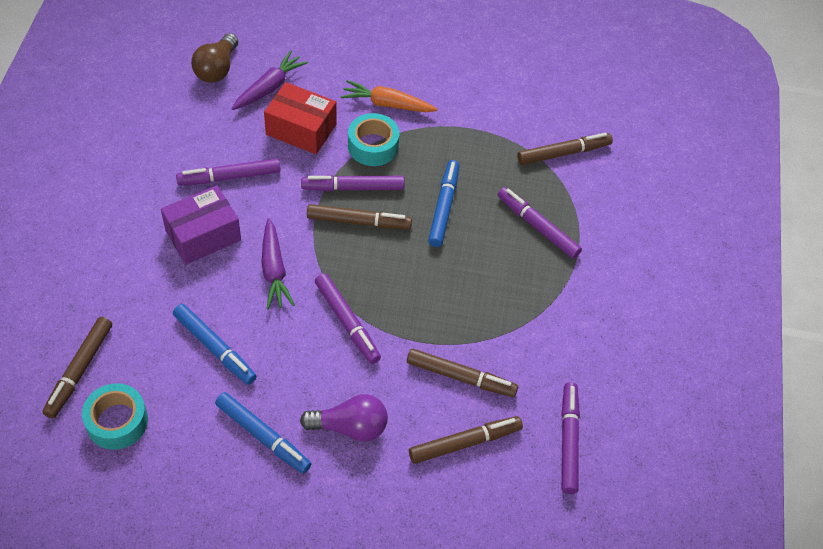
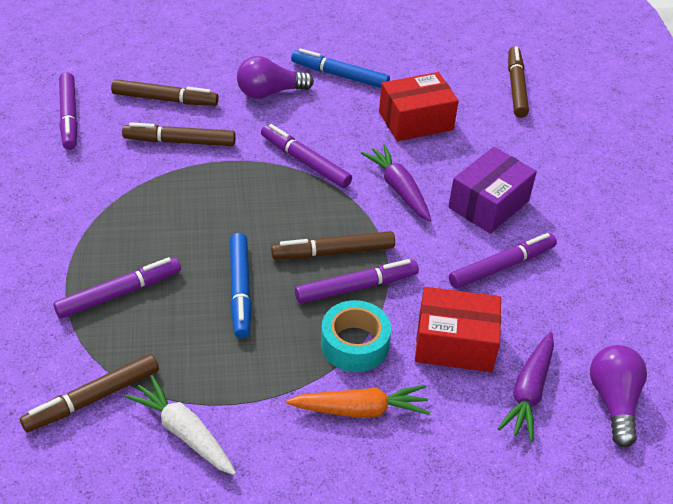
camera: 165 degrees right, 10 degrees down
turquoise tape [82,383,148,450] -> none
blue marker [173,304,257,385] -> red box [379,72,458,141]
brown light bulb [191,33,238,83] -> purple light bulb [590,345,647,448]
brown marker [409,416,523,464] -> brown marker turned 135 degrees counterclockwise [111,79,219,106]
purple marker [498,187,582,259] -> purple marker turned 60 degrees counterclockwise [53,257,181,319]
none -> white carrot [125,375,236,475]

